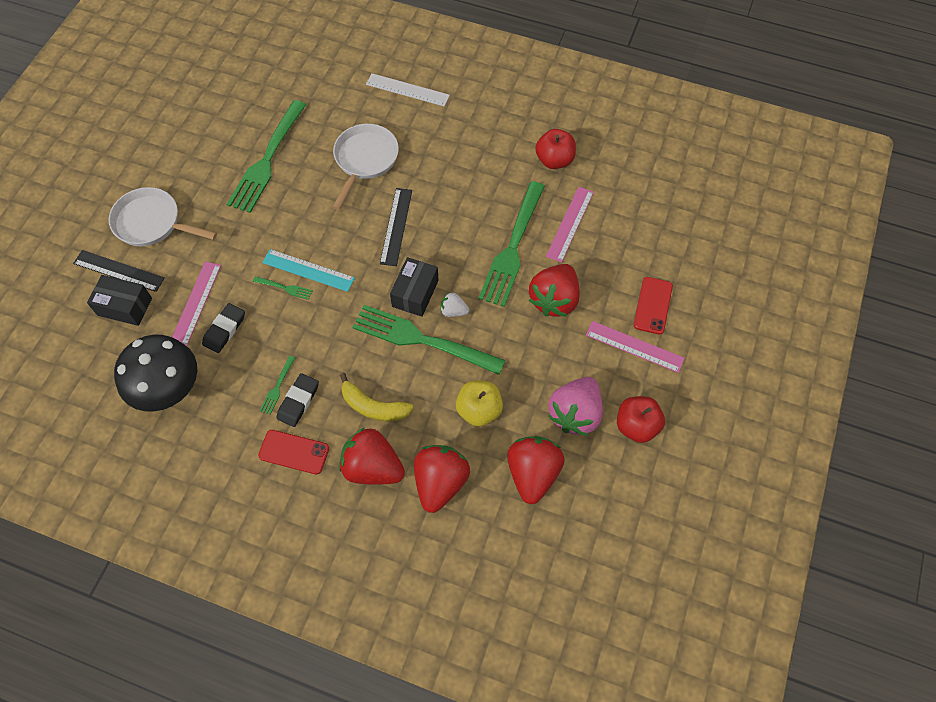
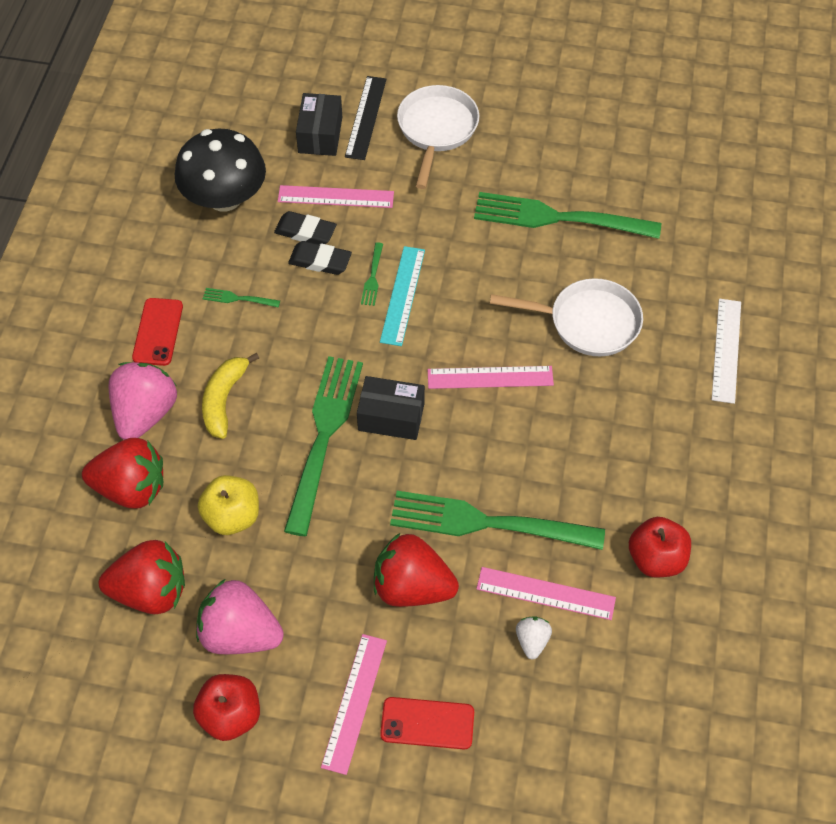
camera: 80 degrees right, 5 degrees down
black eraser [276,373,319,427] -> black eraser moved to [288,241,352,275]
red strawberry [339,427,405,485] -> pink strawberry [108,362,177,440]
black ruler [380,188,412,266] -> pink ruler [428,366,554,389]
white strawberry [441,293,469,317] -> white strawberry moved to [516,616,552,659]

